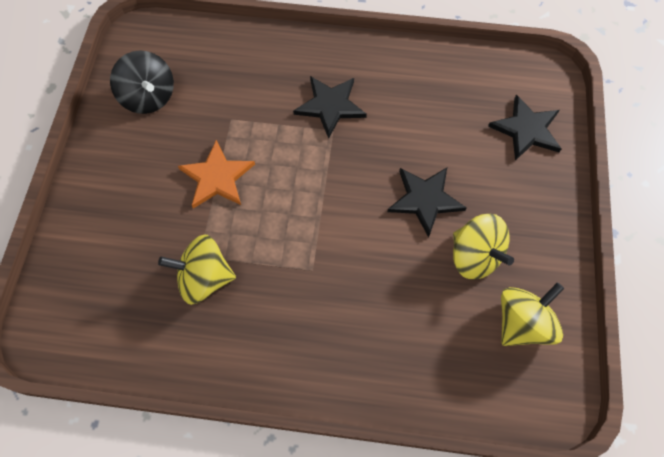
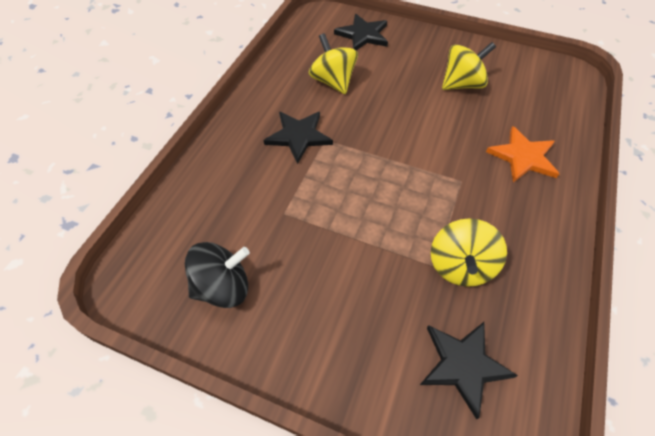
camera: 75 degrees left, 10 degrees down
orange star [178,140,255,208] -> orange star moved to [486,126,559,183]
black star [387,168,467,238] -> black star moved to [420,322,518,419]
yellow spinning top [501,282,564,346] -> yellow spinning top moved to [309,33,358,94]

